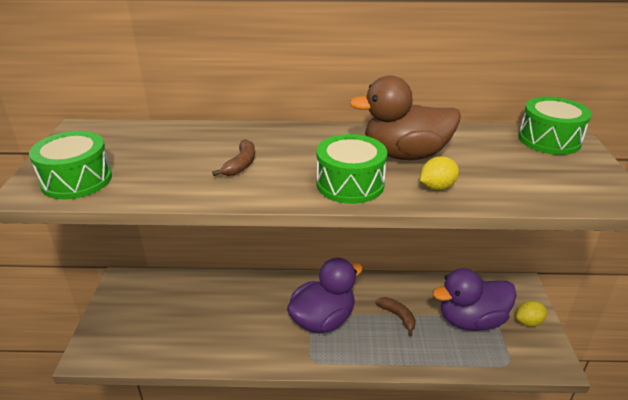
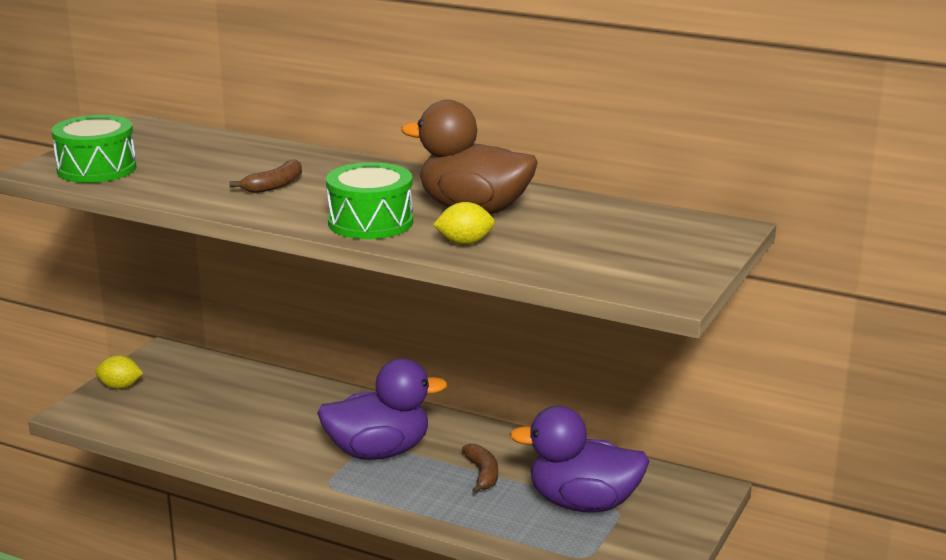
camera: 25 degrees right, 10 degrees down
yellow lemon [516,301,547,327] -> yellow lemon moved to [95,355,143,389]
green drum [518,97,592,155] -> none

